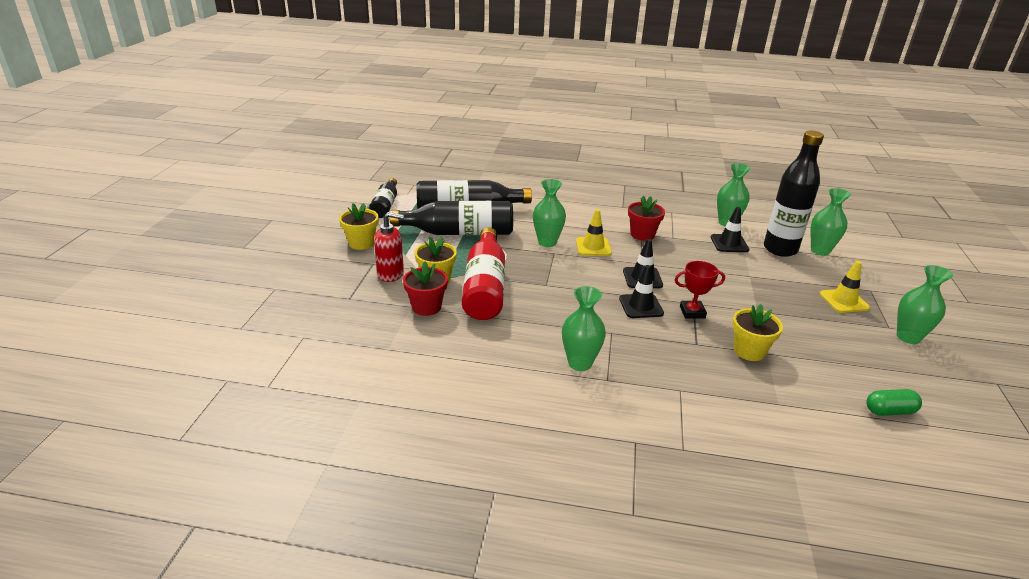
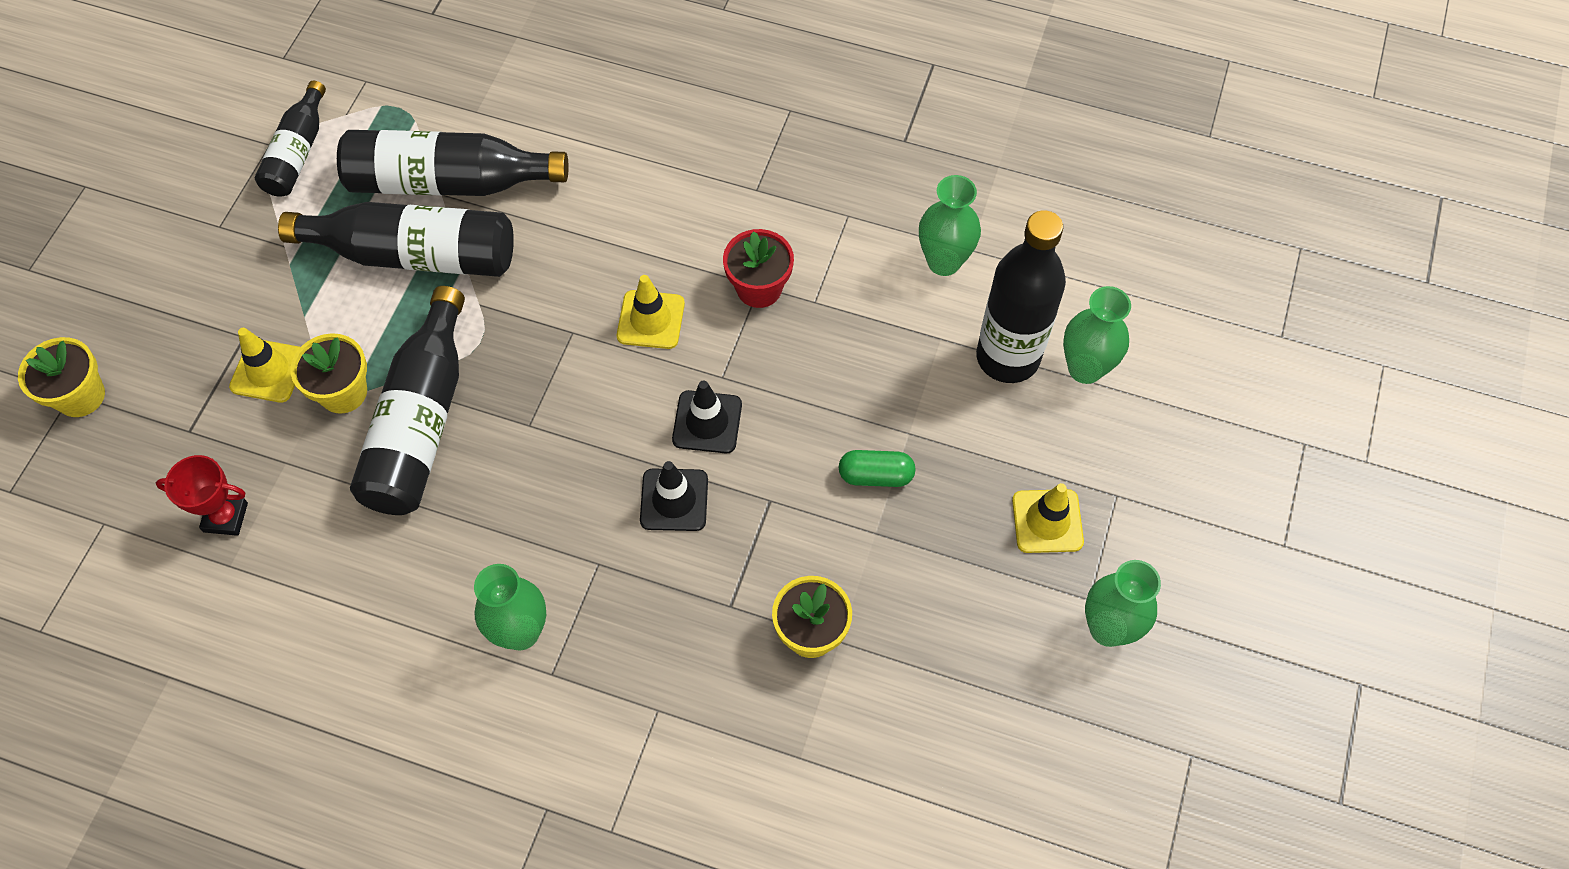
camera: 10 degrees right, 30 degrees up
yellow flower pot [339,203,379,250] -> yellow flower pot moved to [18,337,105,417]
red soap dispenser [374,212,404,282] -> yellow traffic cone [229,328,300,403]
red flower pot [403,262,448,316] -> none
red bottle [462,227,505,320] -> black bottle [350,286,465,515]
green vase [533,179,566,247] -> none
red trophy [675,261,725,319] -> red trophy moved to [156,455,248,536]
black traffic cone [711,207,750,252] -> none
green capsule [866,389,922,416] -> green capsule moved to [839,450,916,487]

